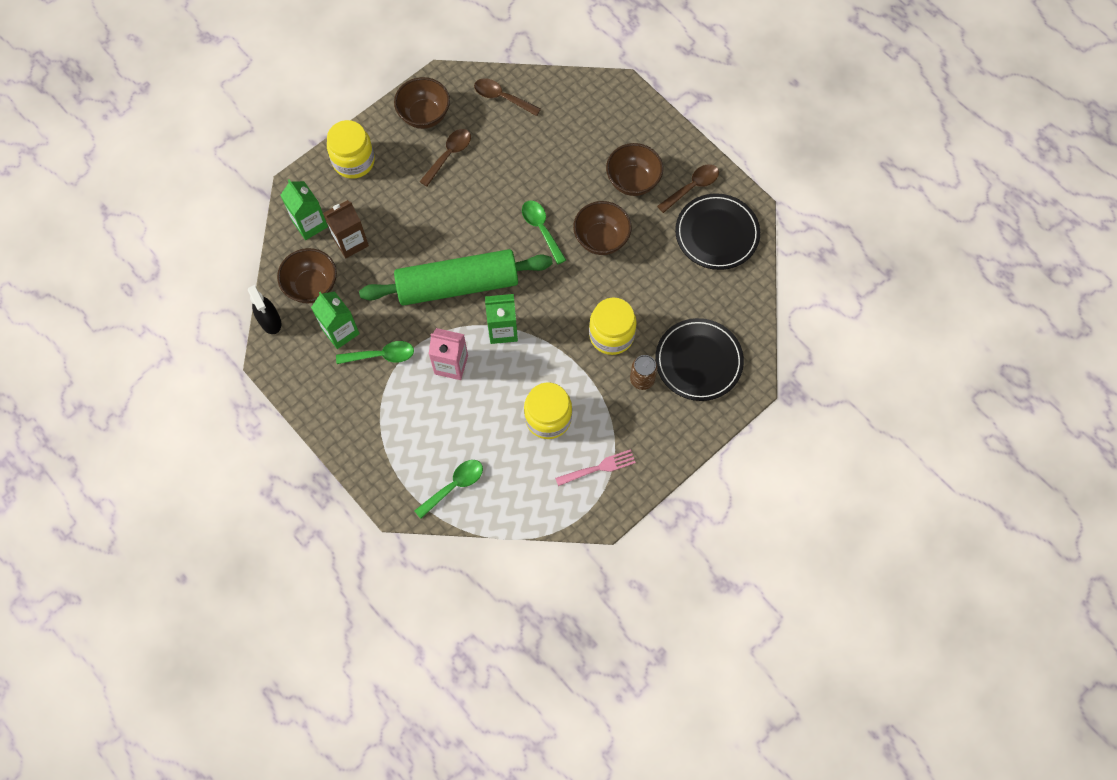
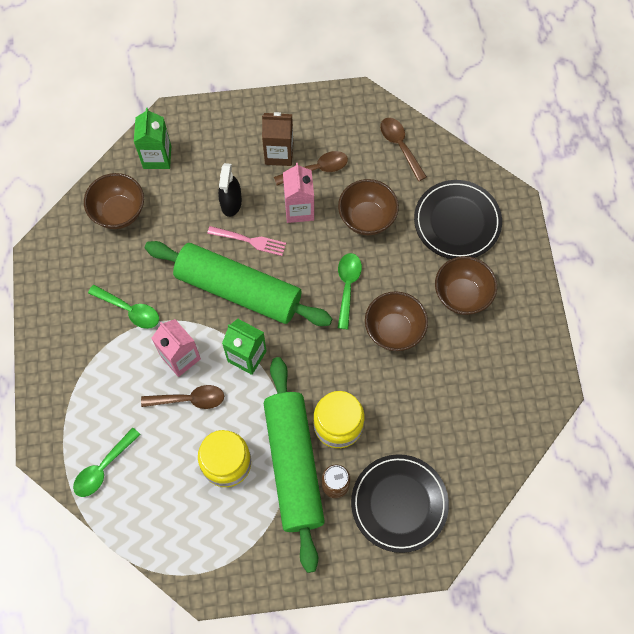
camera: 35 degrees right, 0 degrees up
black spray bottle [248,285,281,334] -> black spray bottle moved to [218,163,242,217]
green carton [311,291,360,349] -> none
brown carton [323,200,369,258] -> brown carton moved to [262,112,293,166]
yellow jar [327,120,375,179] -> none
brown bowl [394,77,450,129] -> brown bowl moved to [338,179,399,235]
green spoon [414,460,483,519] -> green spoon turned 135 degrees clockwise [73,427,141,497]
pink fork [555,449,636,486] -> pink fork moved to [207,226,286,256]
brown spoon [657,164,719,213] -> brown spoon moved to [141,385,224,409]
black plate [675,193,760,270] -> black plate moved to [414,180,502,259]
none -> green rolling pin [264,357,325,573]
none -> pink carton [283,163,314,223]

